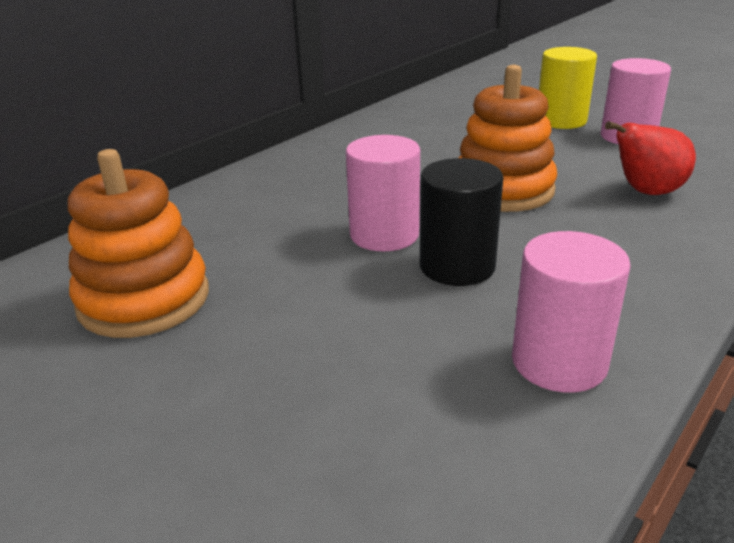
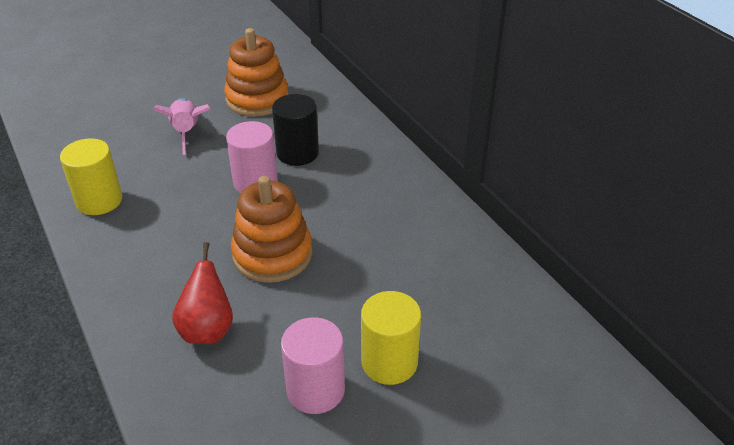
camera: 110 degrees right, 10 degrees up
black cylinder [420,158,503,286] -> black cylinder moved to [272,94,319,166]
pink cylinder [512,231,631,393] -> yellow cylinder [60,138,122,215]
none -> pink rocket [152,98,211,155]

